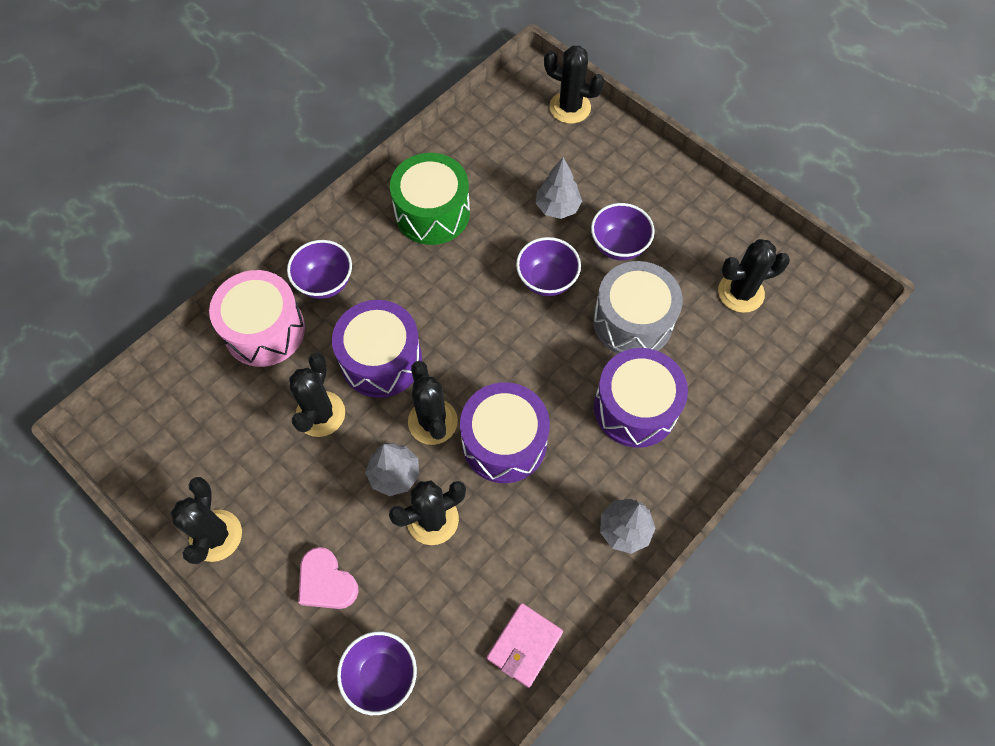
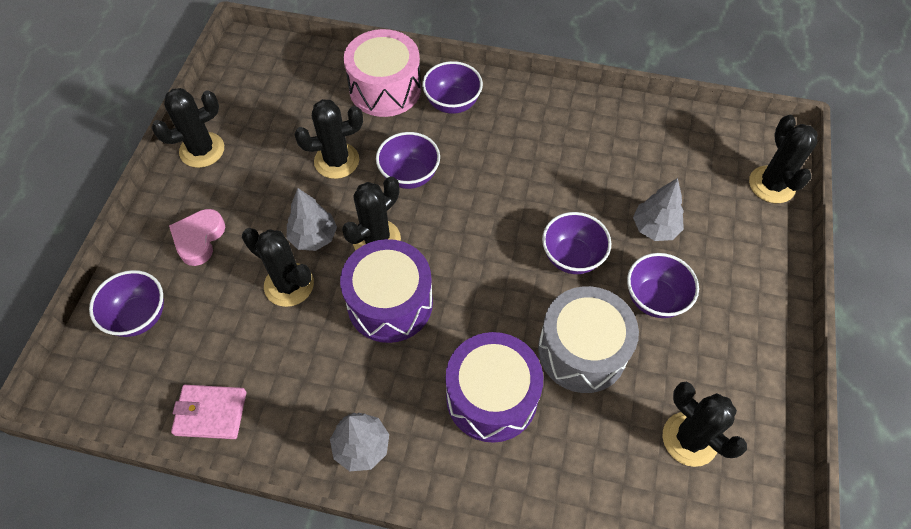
camera: 60 degrees right, 5 degrees down
purple drum [332,300,422,398] -> purple bowl [376,132,440,189]
green drum [390,153,470,245] -> none

